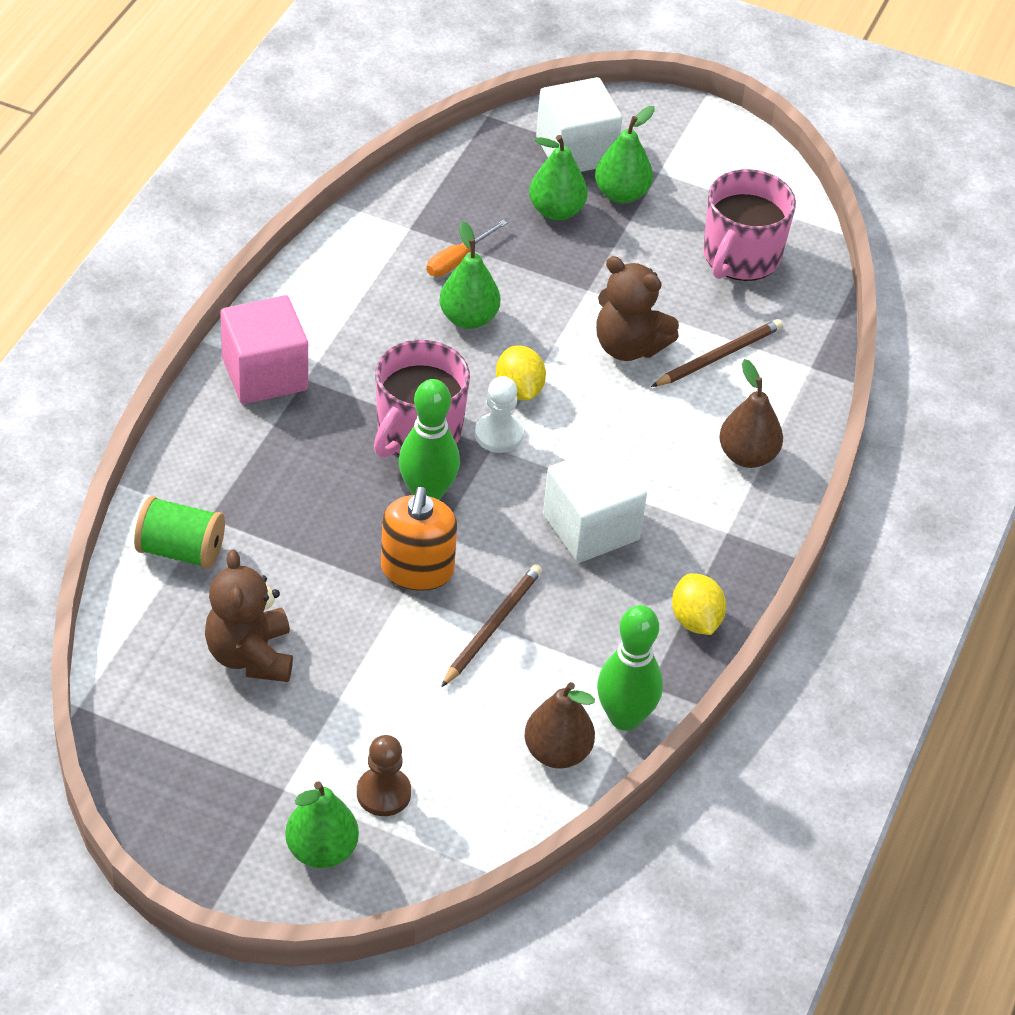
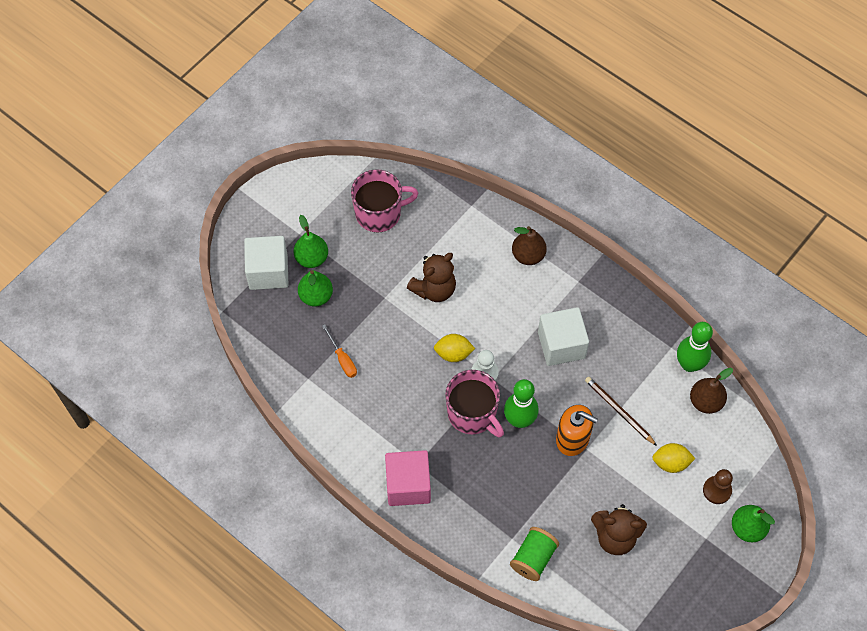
camera: 70 degrees left, 15 degrees up
green pear [439,221,500,329] -> none
brown pencil [651,319,783,387] -> none
yellow lemon [672,573,726,635] -> yellow lemon moved to [652,443,695,473]
pink mug [703,169,796,281] -> pink mug turned 60 degrees counterclockwise [351,169,419,233]

